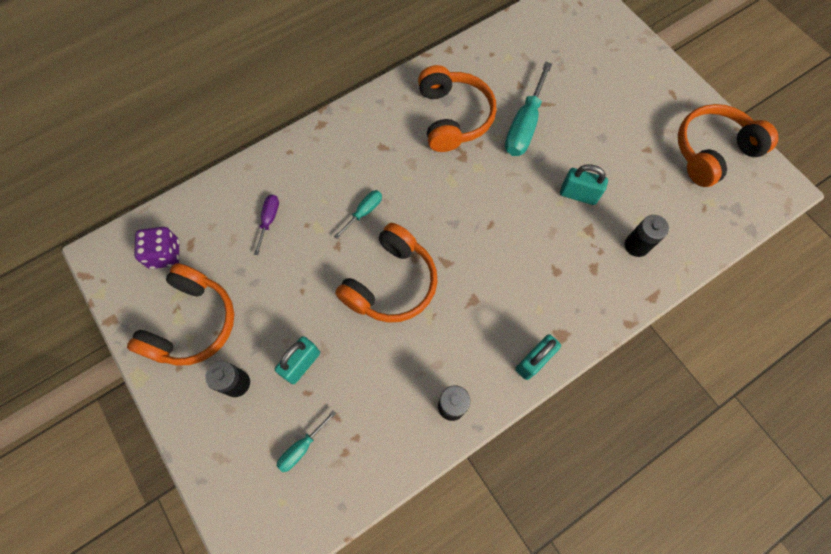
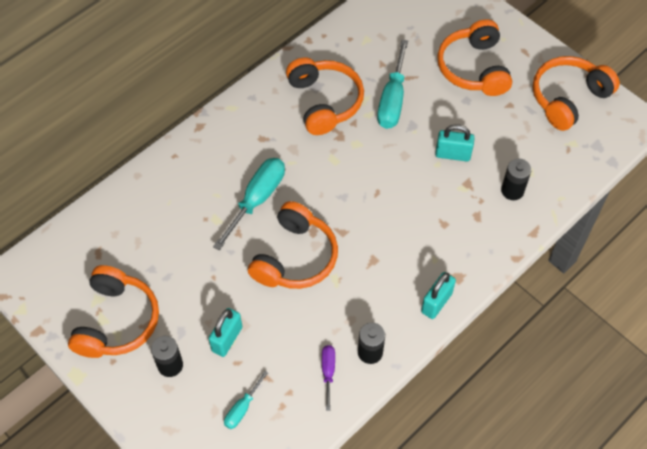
camera: 10 degrees left, 10 degrees down
purple dice [134,227,179,269] -> none
purple screwdriver [254,195,279,255] -> purple screwdriver moved to [322,345,335,411]
turquoise screwdriver [334,190,382,239] -> turquoise screwdriver [213,158,285,250], size x1.89
none -> orange headphones [437,19,512,96]

